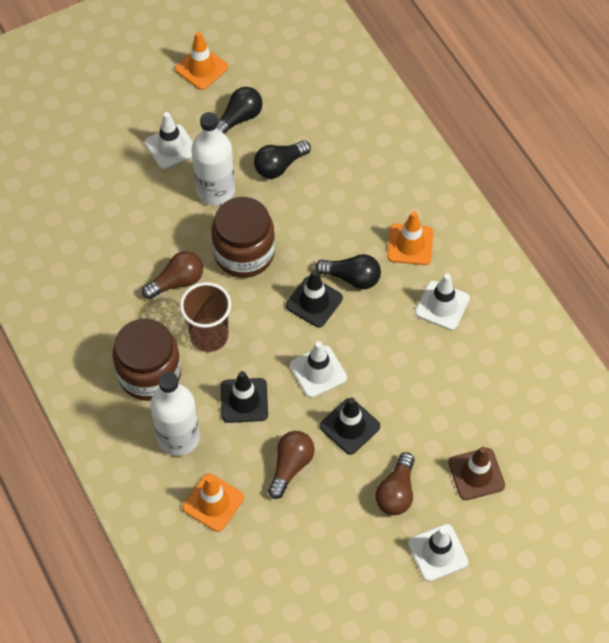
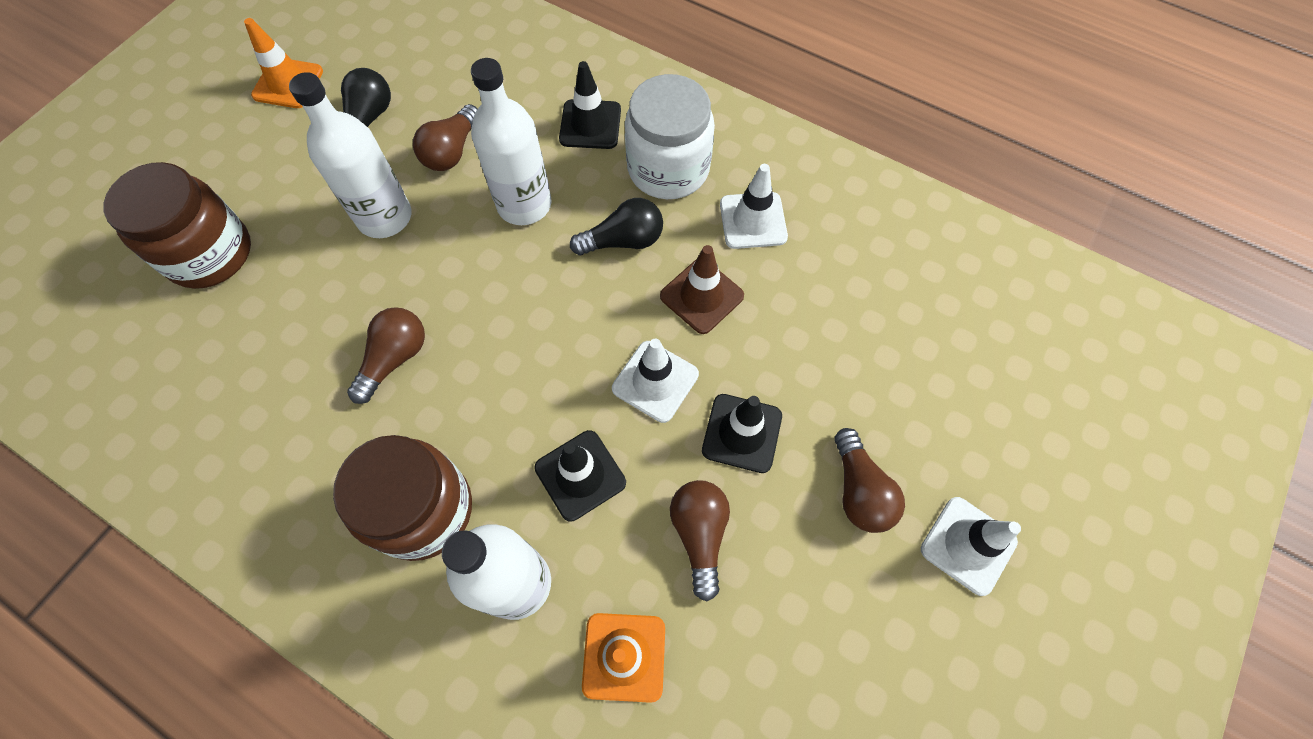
camera: 30 degrees left, 5 degrees up
white traffic cone [145,112,193,170] -> none
brown cup [180,282,231,352] -> none
brown jar [211,197,275,278] -> brown jar moved to [103,162,251,289]
black light bulb [254,140,311,179] -> brown light bulb [413,104,477,171]
black traffic cone [286,270,343,327] -> black traffic cone moved to [559,61,621,149]
orange traffic cone [387,211,433,265] -> white jar [625,74,715,199]
brown traffic cone [448,447,505,500] -> brown traffic cone moved to [660,245,744,334]
none -> white bottle [471,58,552,225]

